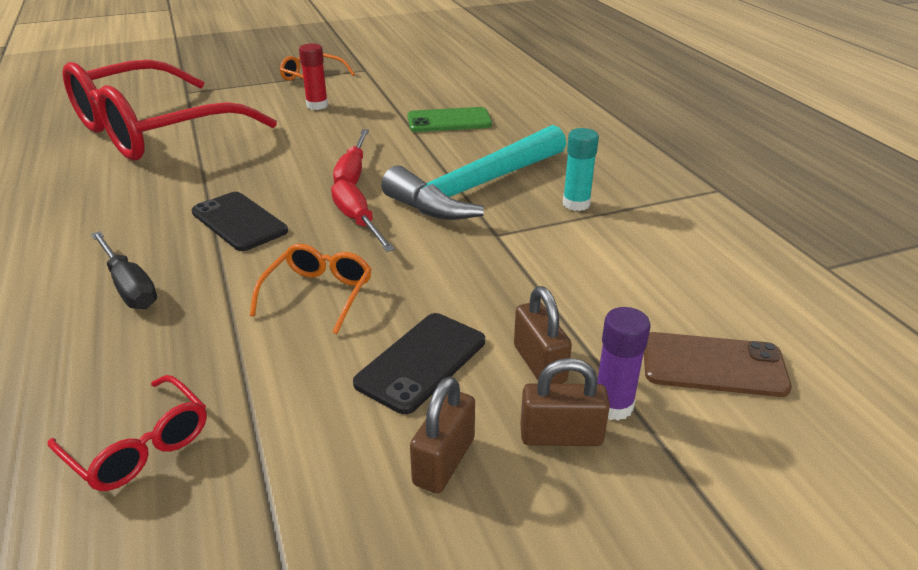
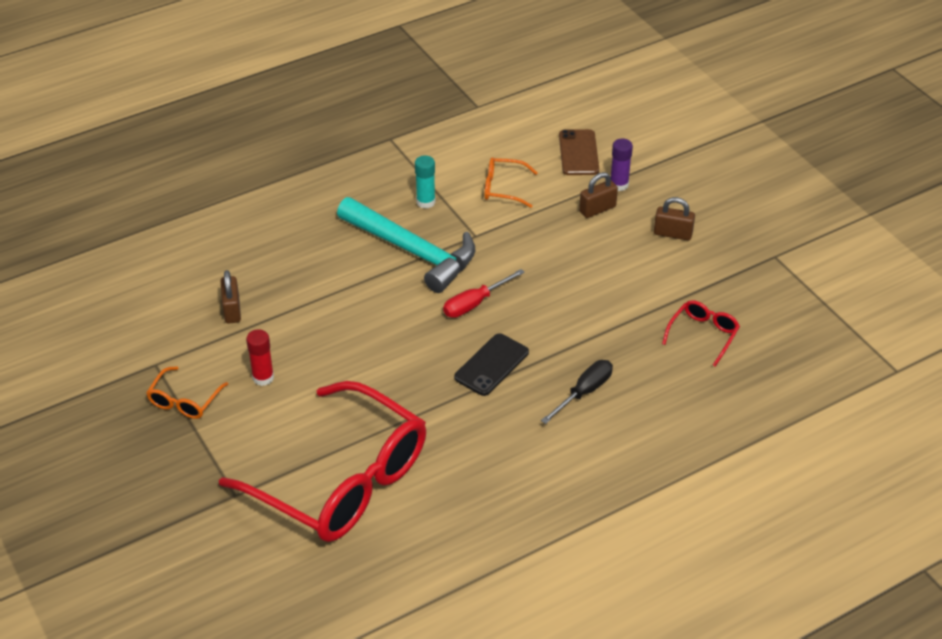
camera: 100 degrees left, 10 degrees up
orange glasses [250,244,372,334] -> orange glasses moved to [485,157,538,208]
red screwdriver [333,129,369,185] -> none
black phone [353,313,485,414] -> none
green phone [408,107,492,132] -> none
brown padlock [520,358,610,446] -> brown padlock moved to [221,270,241,324]

